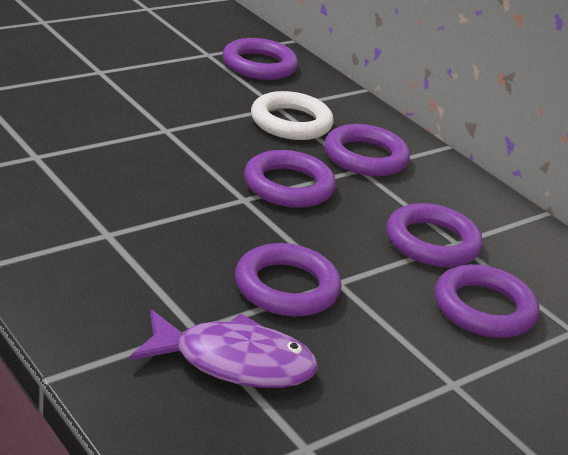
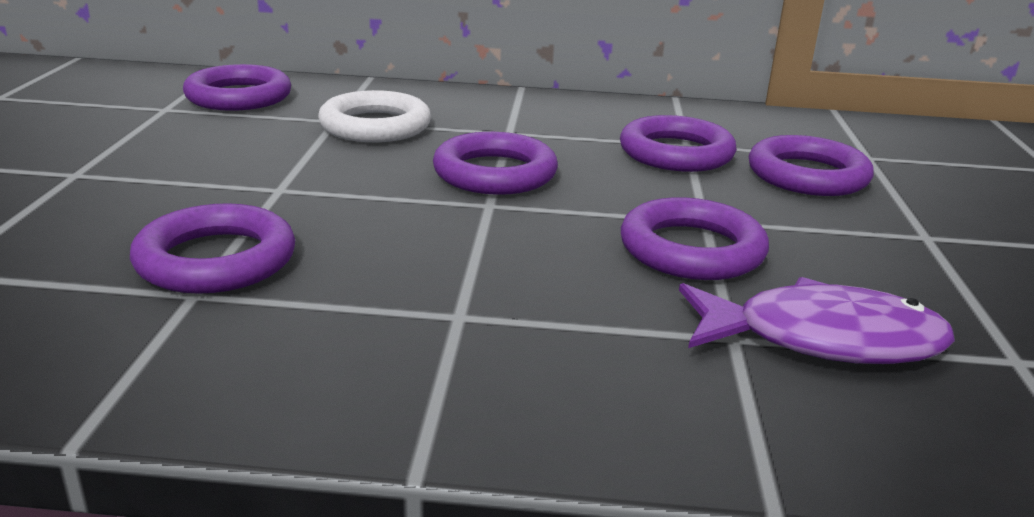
camera: 45 degrees left, 5 degrees down
purple fish [130,309,318,388] -> purple fish turned 45 degrees clockwise [679,277,955,364]
purple ring [324,124,410,176] -> purple ring moved to [130,203,295,294]

